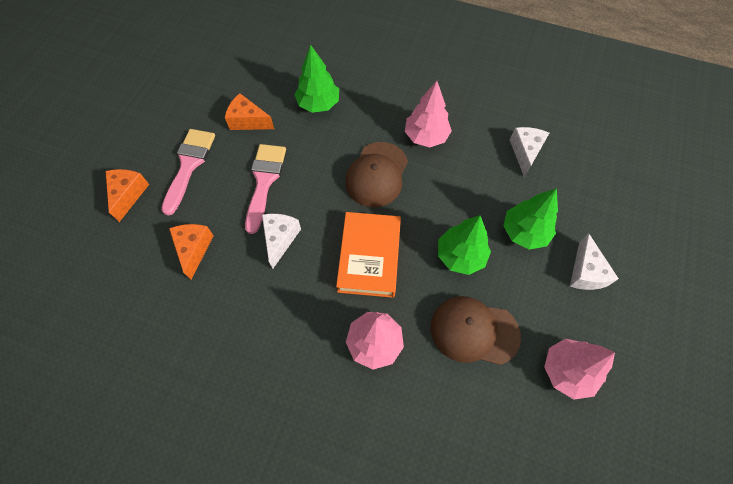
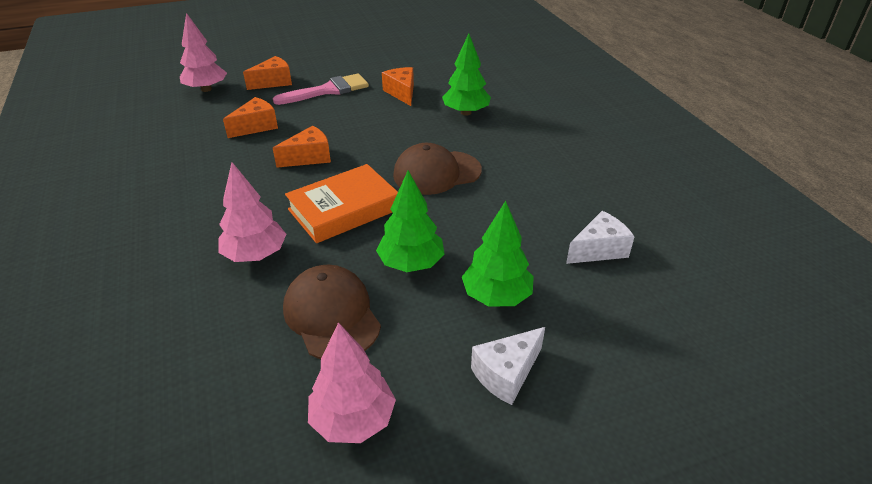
camera: 50 degrees right, 25 degrees down
pink brush [245,144,286,234] -> none
white cheese [262,214,301,269] -> orange cheese [273,126,331,168]
pink tree [405,81,452,147] -> pink tree moved to [180,13,227,92]

